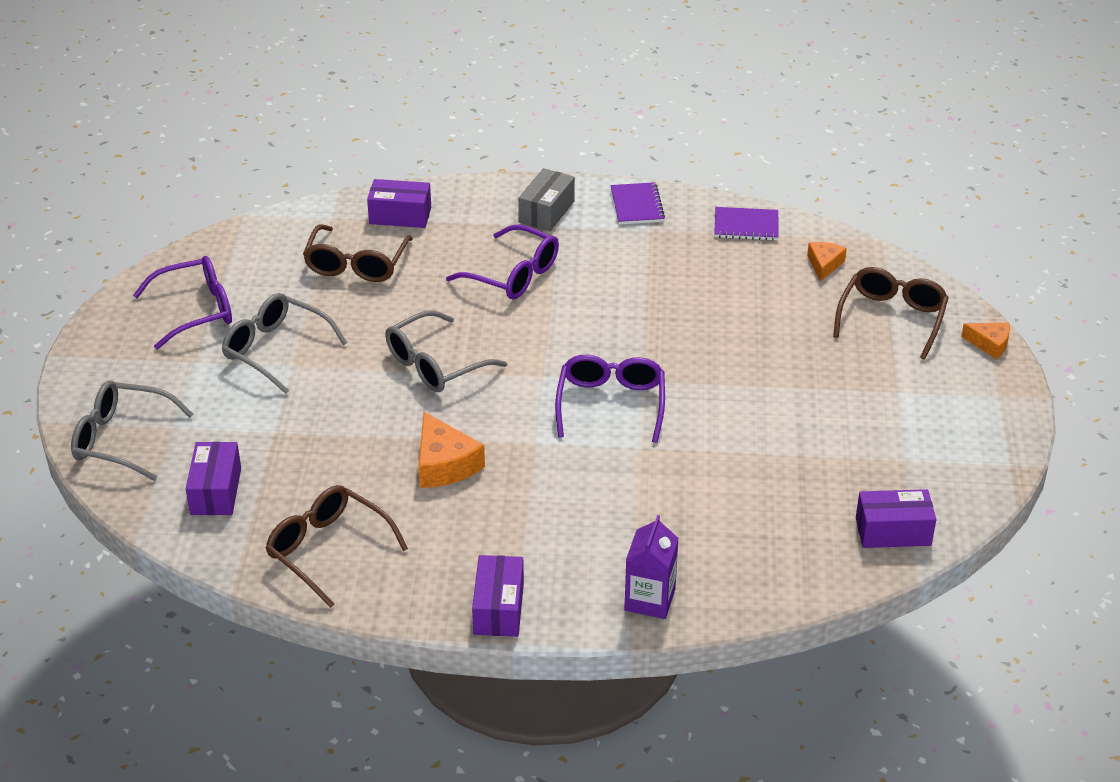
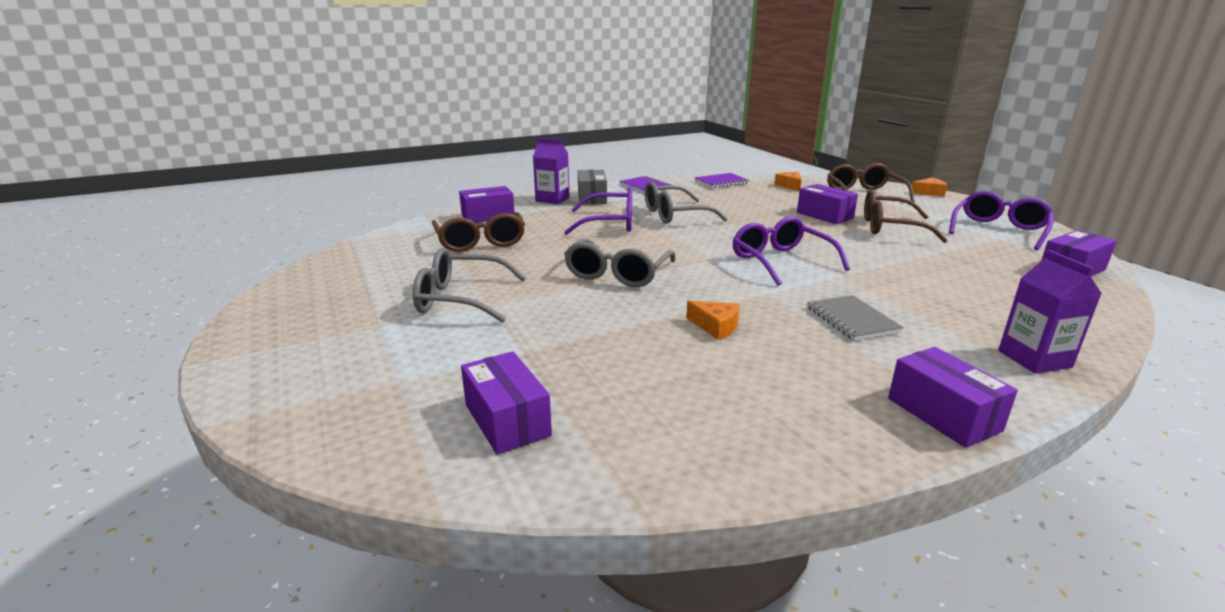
camera: 30 degrees left, 15 degrees down
grey glasses [71,381,193,481] -> grey glasses moved to [645,181,728,224]
purple glasses [133,256,232,350] -> purple glasses moved to [949,191,1054,250]
brown glasses [266,485,408,608] -> brown glasses moved to [864,189,948,243]
orange cheese [418,412,485,488] -> orange cheese [686,300,740,340], size x0.62
none -> purple carton [533,138,570,204]
none -> purple box [797,184,858,224]
none -> grey notebook [807,295,904,341]

